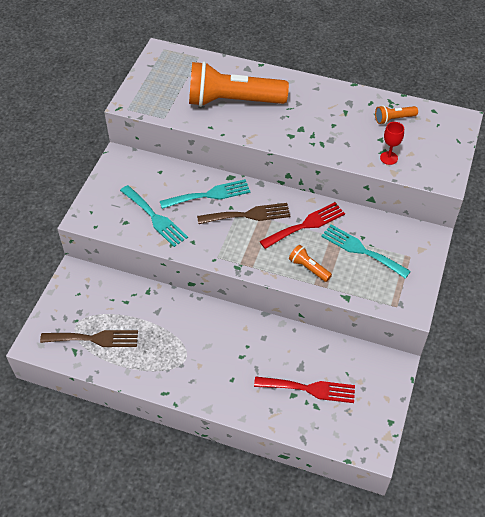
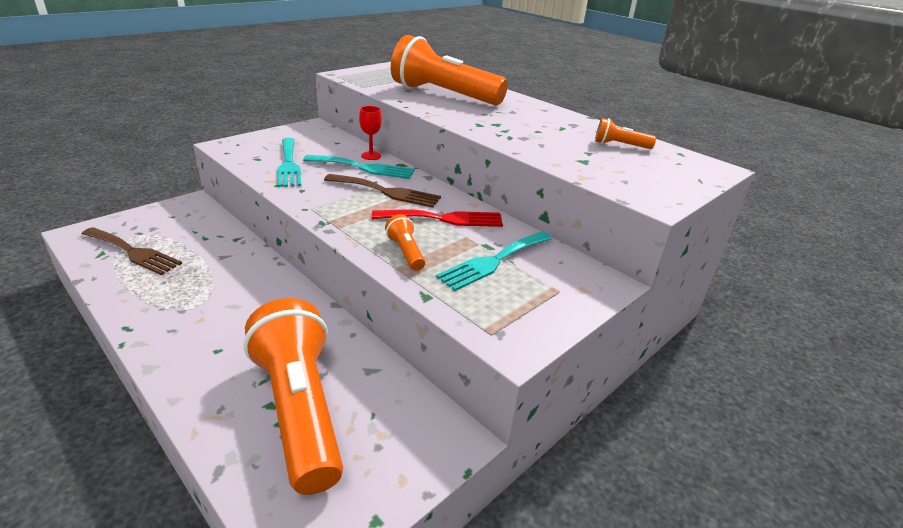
camera: 25 degrees right, 20 degrees down
red fork [254,376,355,403] -> orange flashlight [244,298,343,495]
turquoise fork [321,225,411,279] -> turquoise fork turned 105 degrees counterclockwise [436,231,553,291]
red goblet [380,122,404,165] -> red goblet moved to [359,106,382,160]

